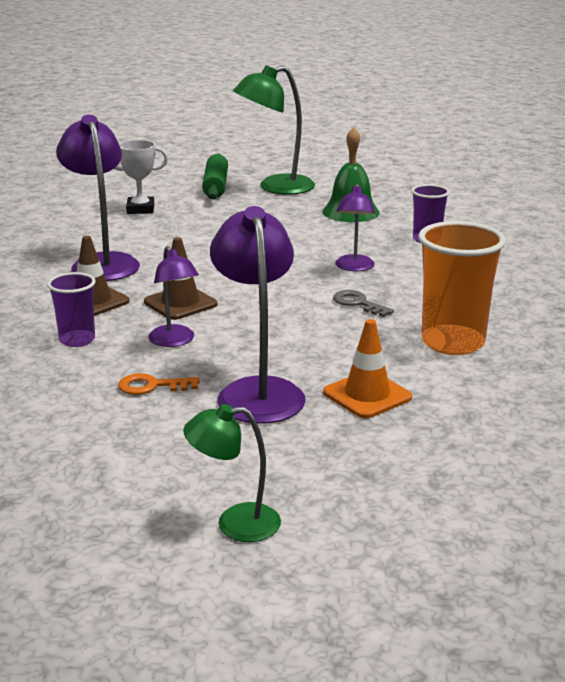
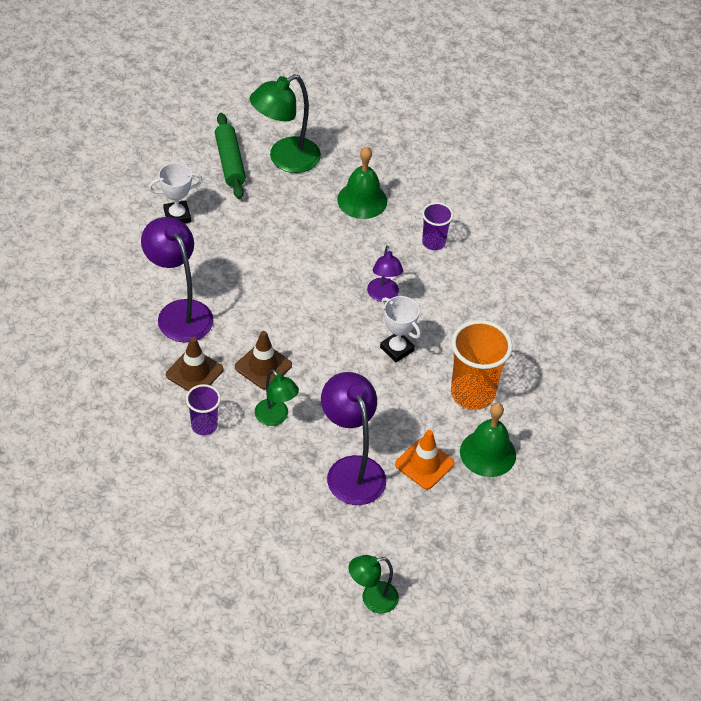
camera: 15 degrees left, 25 degrees up
orange key [118,373,200,395] -> none
purple lamp [148,246,199,347] -> green lamp [255,369,299,426]
grey key [333,290,394,317] -> white trophy [380,296,421,362]
none -> green bell [460,403,516,477]

